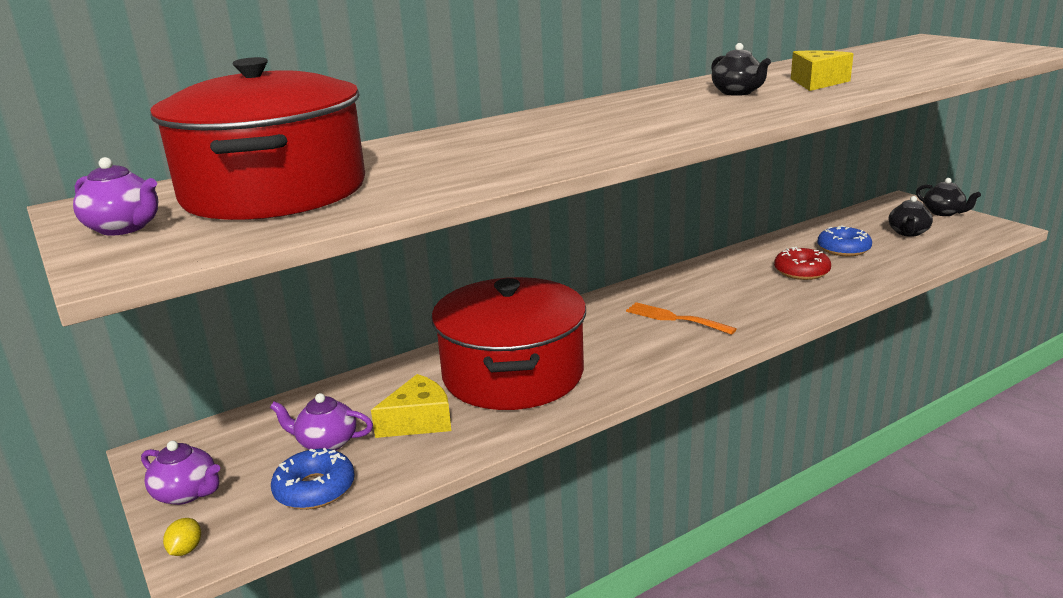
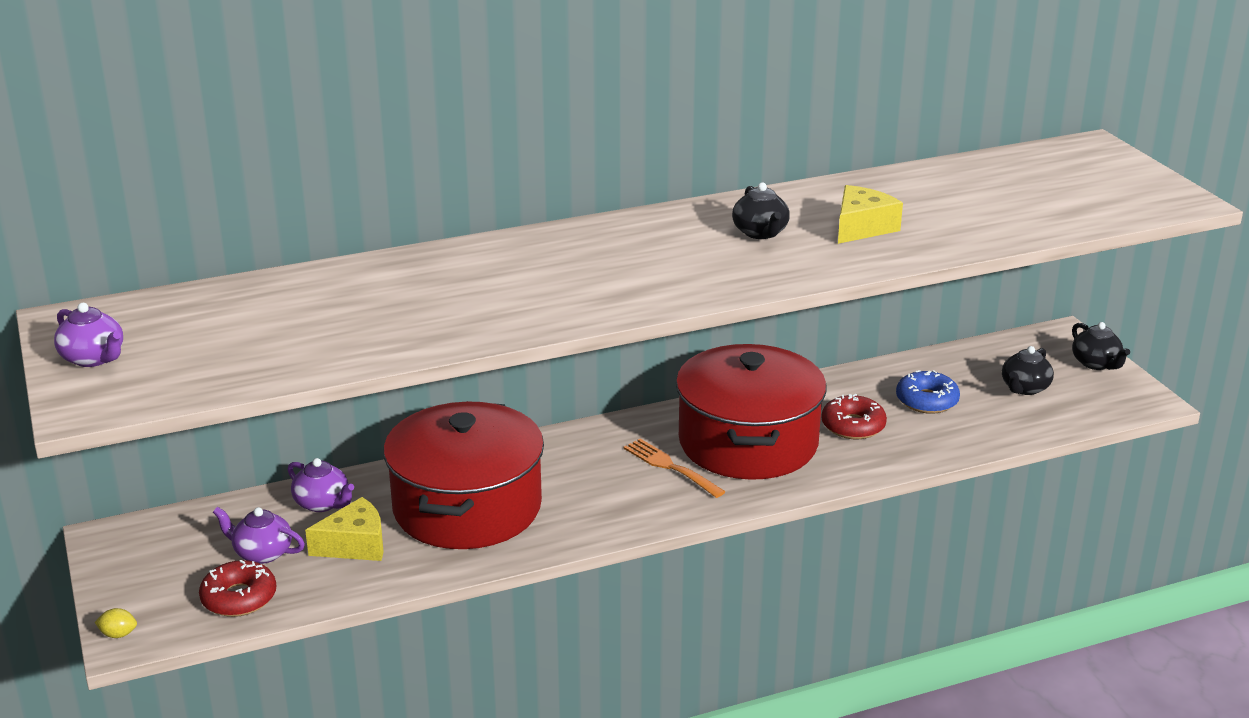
camera: 10 degrees right, 5 degrees up
purple teapot [141,441,220,505] -> purple teapot moved to [288,458,354,512]
red pot [150,57,365,220] -> red pot moved to [676,344,827,480]
yellow lemon [163,518,201,556] -> yellow lemon turned 75 degrees clockwise [94,608,137,638]
blue donut [271,448,355,510] -> red donut [199,560,276,617]

